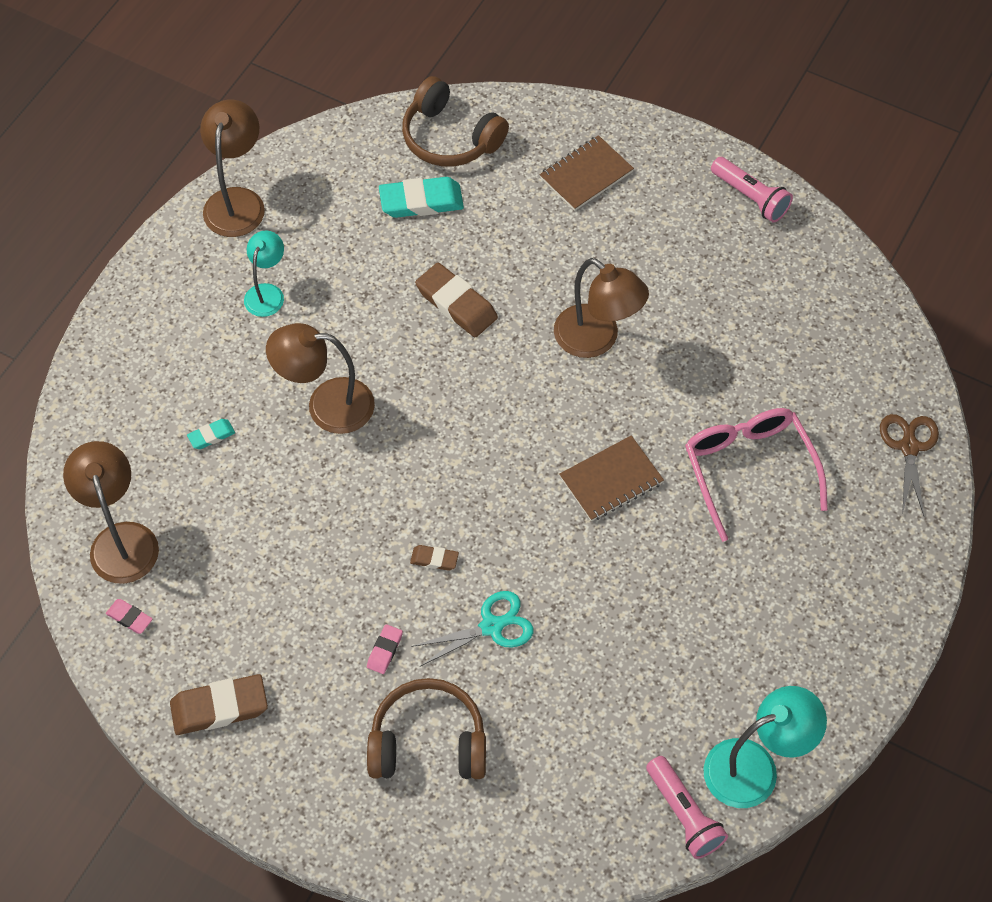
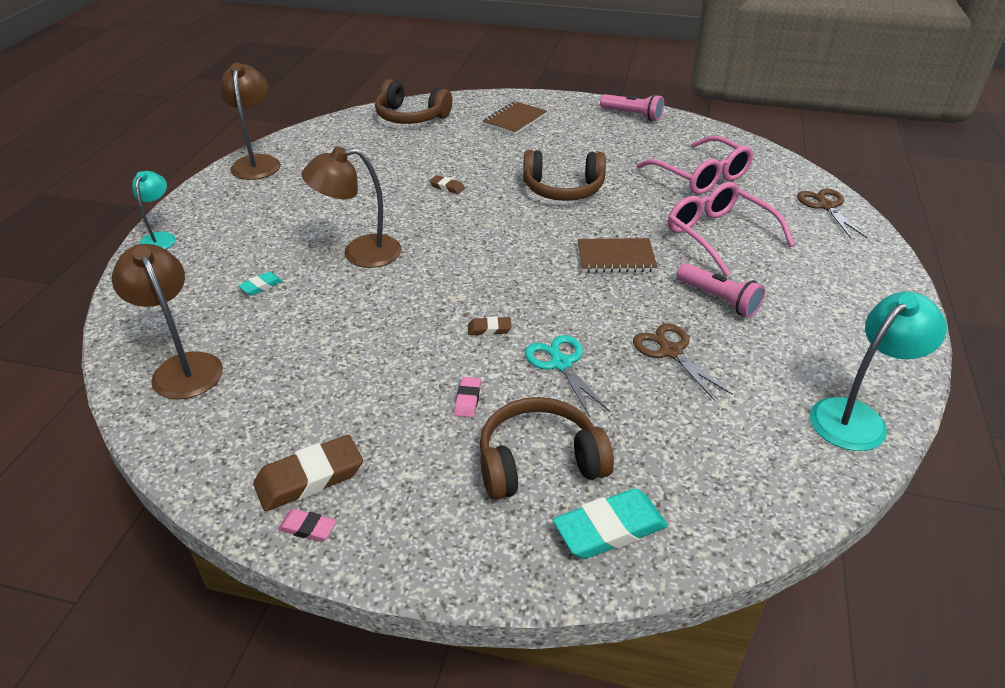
camera: 15 degrees left, 20 degrees down
pink eraser [106,599,152,634] -> pink eraser moved to [278,509,336,542]
turquoise lamp [244,230,284,317] -> turquoise lamp moved to [132,171,176,250]
turquoise eraser [379,177,464,218] -> turquoise eraser moved to [553,489,668,559]
turquoise scissors [411,591,534,667] -> turquoise scissors turned 75 degrees counterclockwise [525,335,610,417]
brown eraser [415,263,498,337] -> brown eraser [429,175,465,194], size x0.51
brown lamp [554,258,649,358] -> brown headphones [523,150,606,201]
brown notebook [559,435,664,521] -> brown notebook turned 45 degrees clockwise [578,238,657,273]
pink flashlight [646,756,728,859] -> pink flashlight moved to [677,263,765,317]
none -> brown scissors [633,323,733,401]
none -> pink glasses [637,136,753,194]

